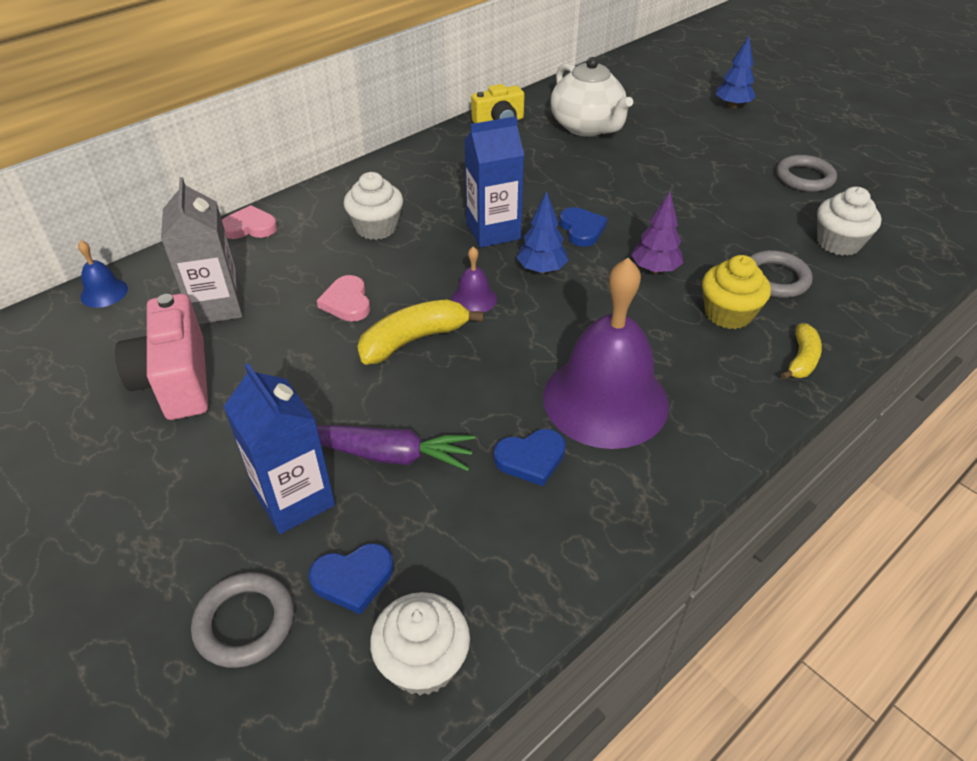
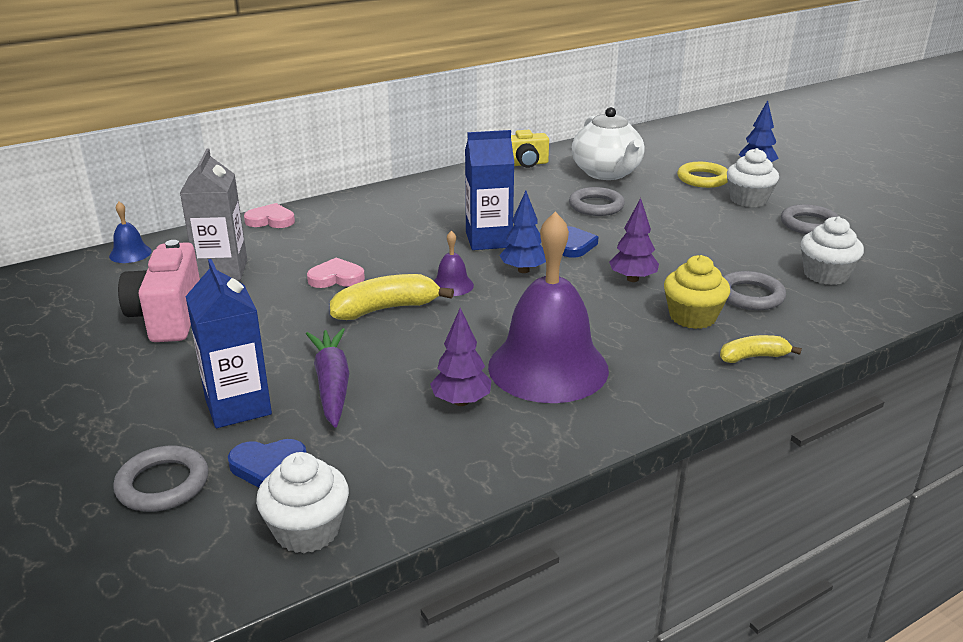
camera: 10 degrees right, 15 degrees down
purple carrot [316,425,476,471] -> purple carrot turned 120 degrees counterclockwise [306,328,349,427]
pink heart [317,275,370,322] -> pink heart turned 90 degrees clockwise [307,257,365,288]
white cupcake [344,172,403,240] -> white cupcake moved to [727,148,779,207]
blue heart [494,429,566,486] -> purple tree [430,308,491,406]
yellow banana [781,324,822,379] -> yellow banana turned 135 degrees counterclockwise [720,335,802,363]
none -> grey ring [569,187,625,216]
none -> yellow ring [677,162,728,188]

